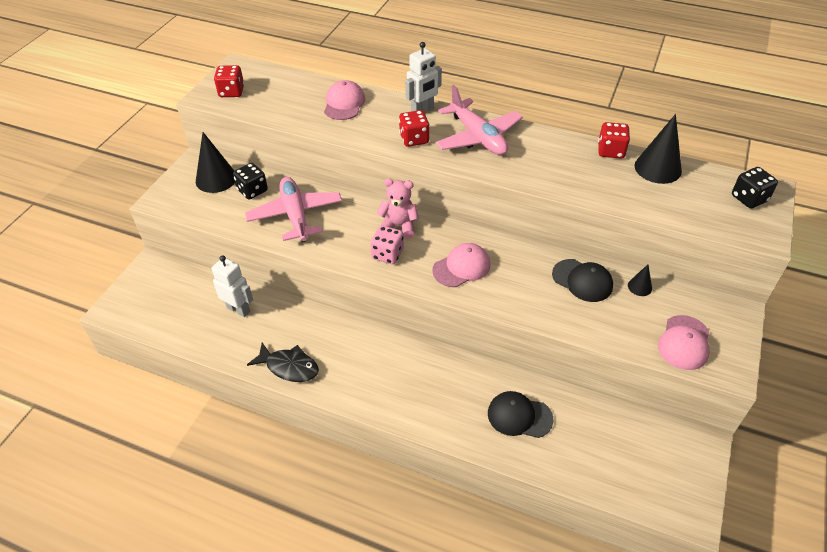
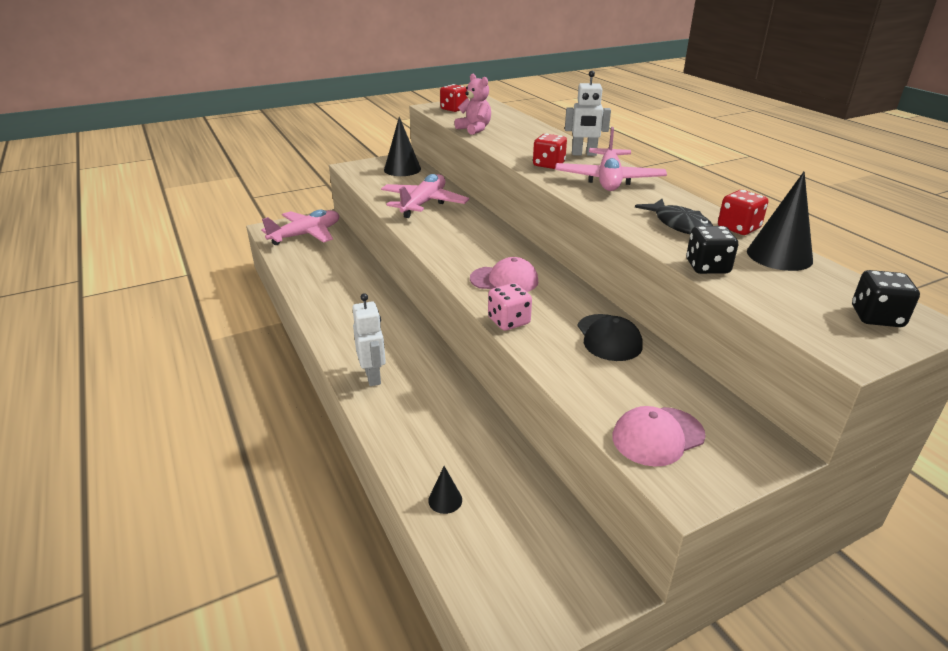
camera: 40 degrees right, 15 degrees down
white robot [212,255,253,317] -> white robot moved to [352,293,386,386]
black dice [233,163,268,200] -> black dice moved to [686,226,738,274]
black fish [247,342,319,382] -> black fish moved to [635,199,713,234]
pink cap [324,80,365,120] -> none
pink dice [370,226,404,264] -> pink dice moved to [488,283,532,331]
pink teddy bear [377,178,419,239] -> pink teddy bear moved to [454,74,491,135]
black cap [488,391,553,438] -> none
black cone [628,264,652,296] -> black cone moved to [428,466,462,514]
none -> pink plane [261,210,339,245]

